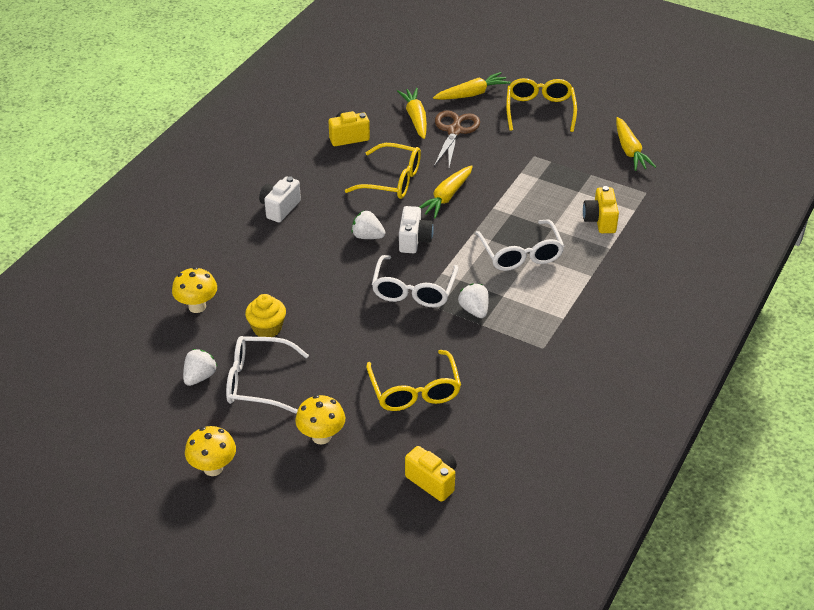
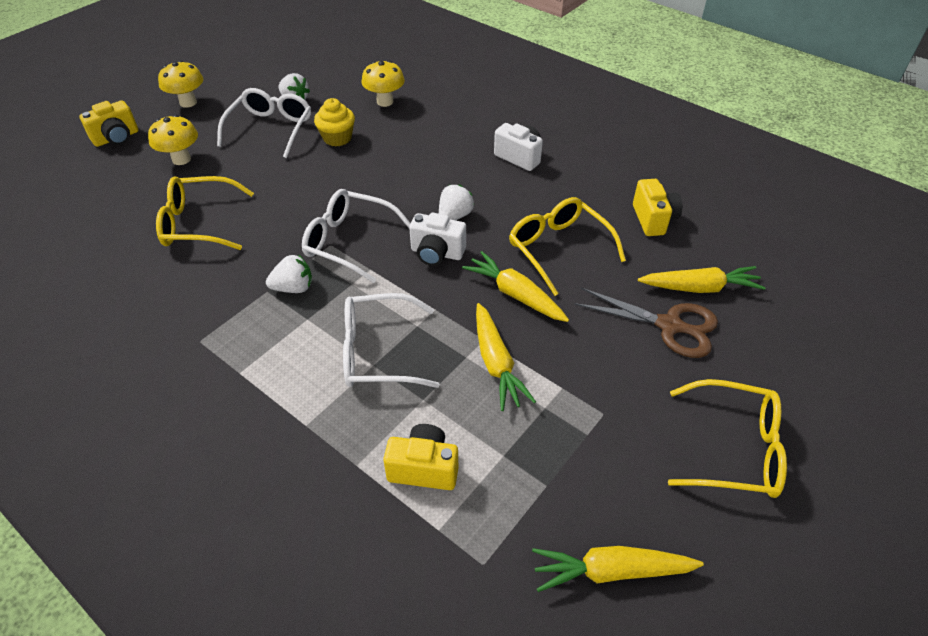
camera: 100 degrees right, 5 degrees up
yellow glasses [345,143,421,199] -> yellow glasses turned 120 degrees clockwise [509,197,626,296]
yellow camera [405,446,457,502] -> yellow camera moved to [79,100,138,147]
yellow carrot [433,72,511,100] -> yellow carrot moved to [476,303,536,411]

